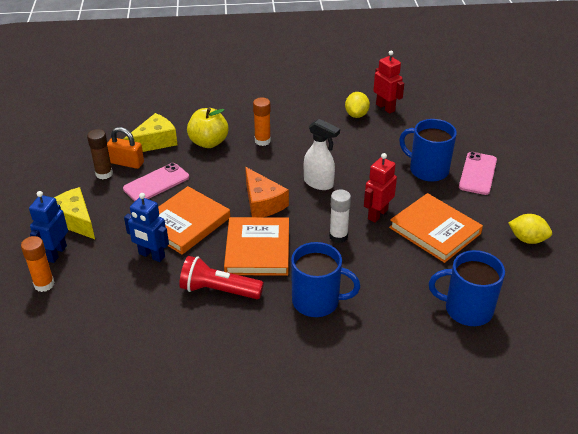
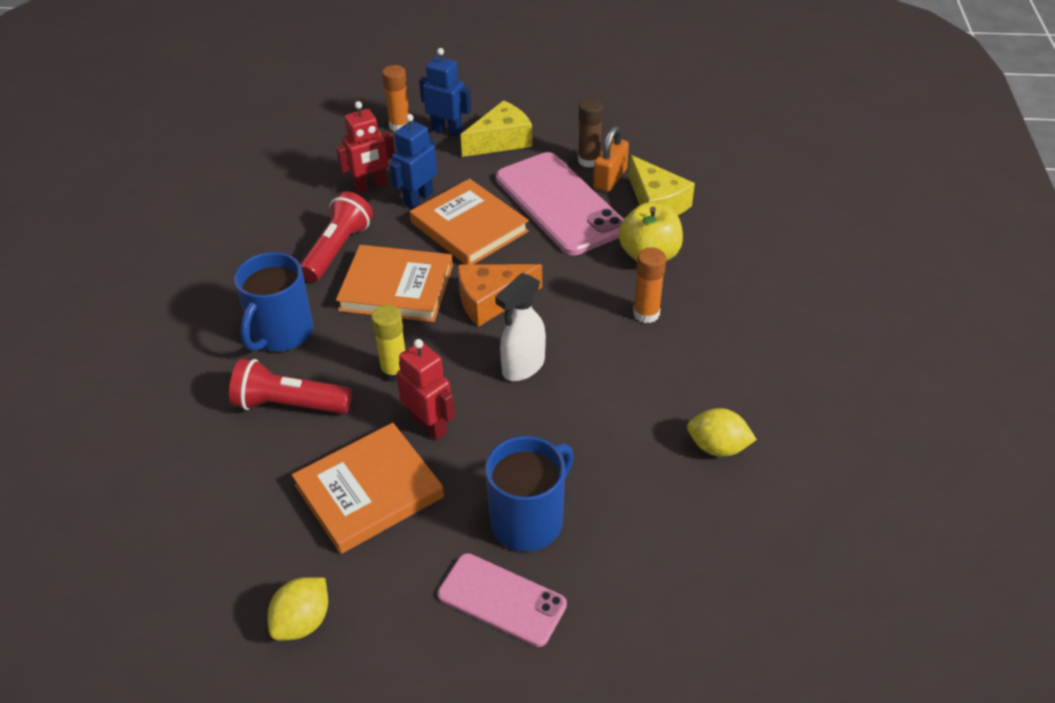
camera: 100 degrees right, 5 degrees up
pink phone [123,163,189,201] -> pink phone [496,152,624,255], size x1.71
white glue stick [329,189,351,243] -> yellow glue stick [371,305,405,382]
red robot [373,51,404,114] -> red robot moved to [336,101,395,193]
blue mug [429,250,505,326] -> none
none -> red flashlight [229,359,352,414]

